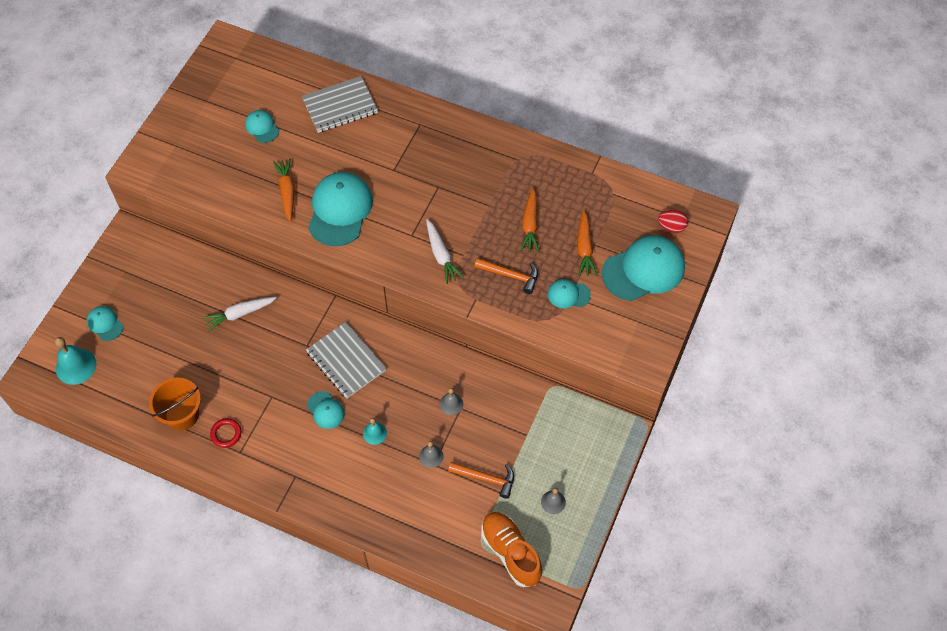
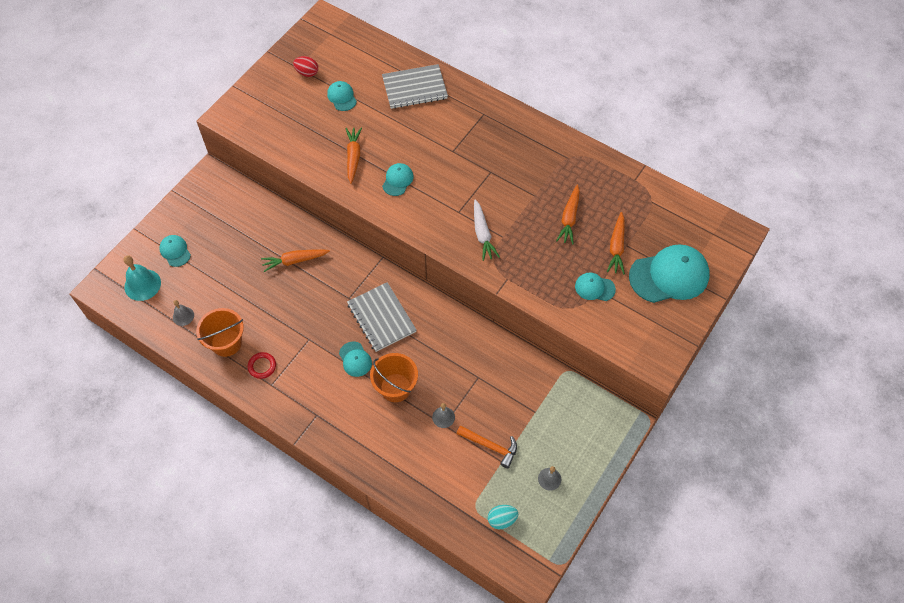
camera: 10 degrees right, 0 degrees up
white carrot [203,297,277,331] -> orange carrot [261,249,330,272]
turquoise cap [308,172,373,246] -> turquoise cap [382,163,413,196], size x0.49
turquoise bell [363,418,387,445] -> orange bucket [370,353,418,402]
grey bell [440,388,463,415] -> grey bell moved to [173,300,194,326]
orange hammer [474,258,538,294] -> none
orange shoe [481,512,542,587] -> turquoise egg [488,505,518,529]
red egg [658,210,688,233] -> red egg moved to [293,56,318,77]

